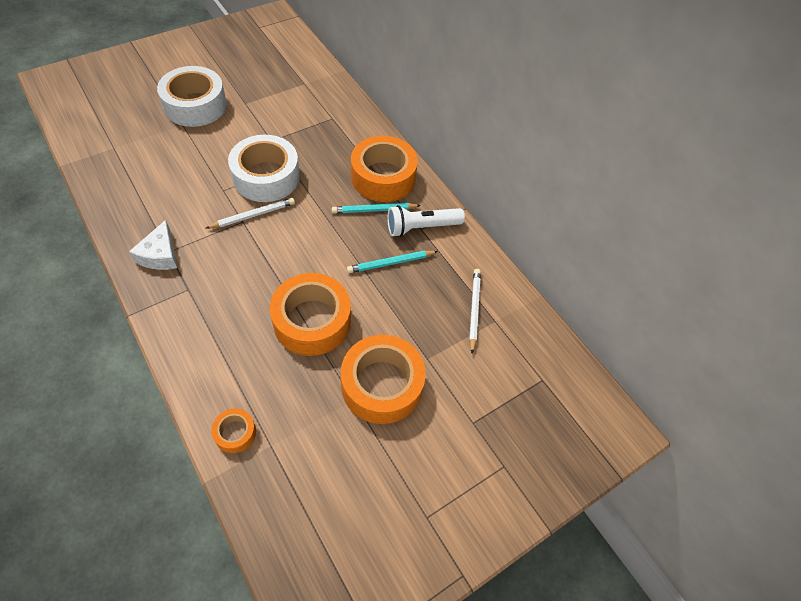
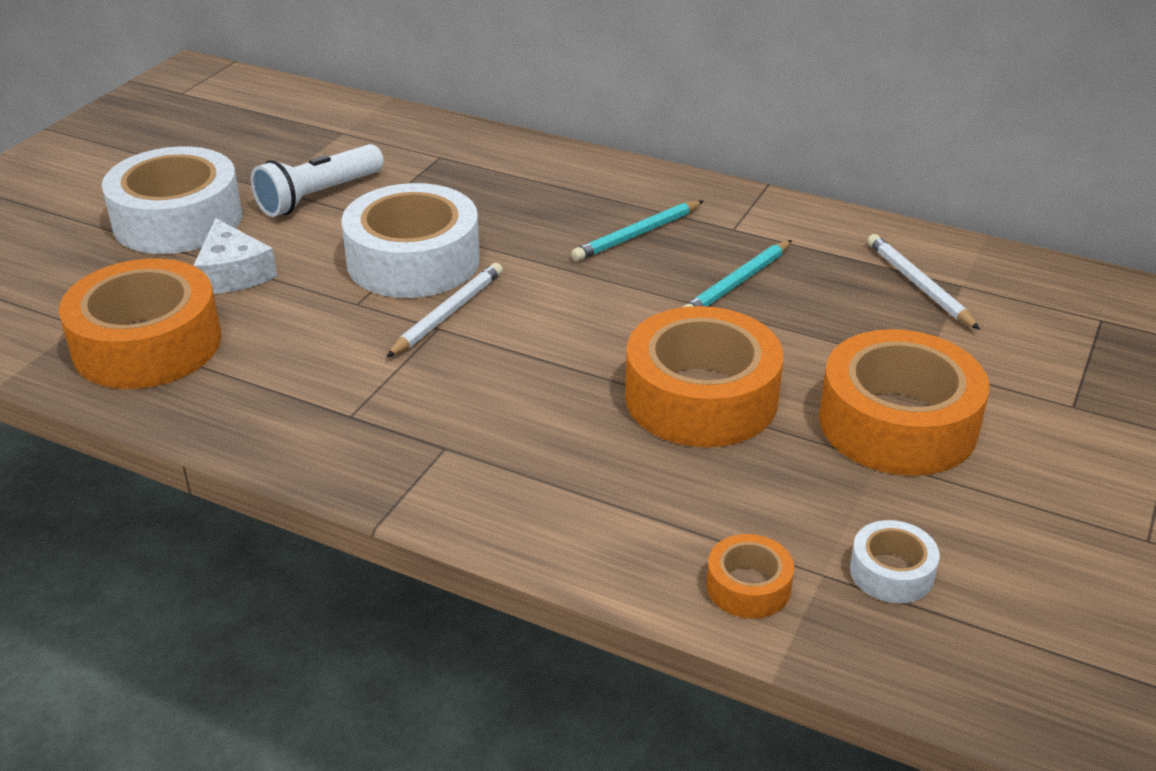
camera: 25 degrees left, 20 degrees down
white cheese [129,220,177,270] -> white cheese moved to [193,218,277,294]
orange tape [351,136,418,202] -> orange tape moved to [59,258,221,389]
white flashlight [387,205,465,237] -> white flashlight moved to [251,144,384,217]
none -> white tape [850,520,940,603]

